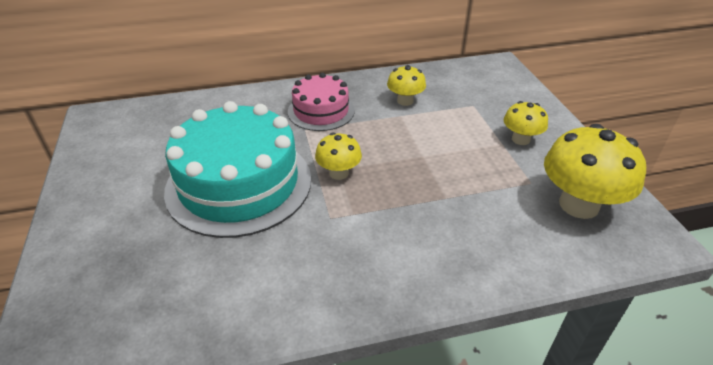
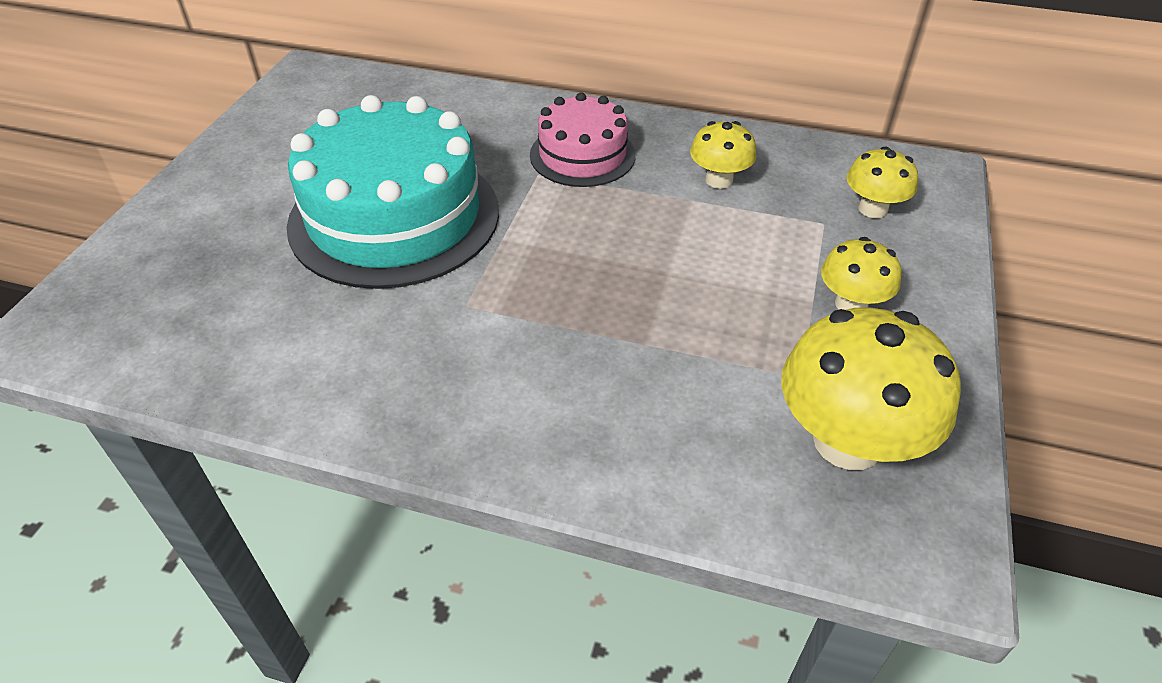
camera: 30 degrees right, 5 degrees up
yellow mushroom [315,133,362,180] -> yellow mushroom moved to [847,146,918,218]

